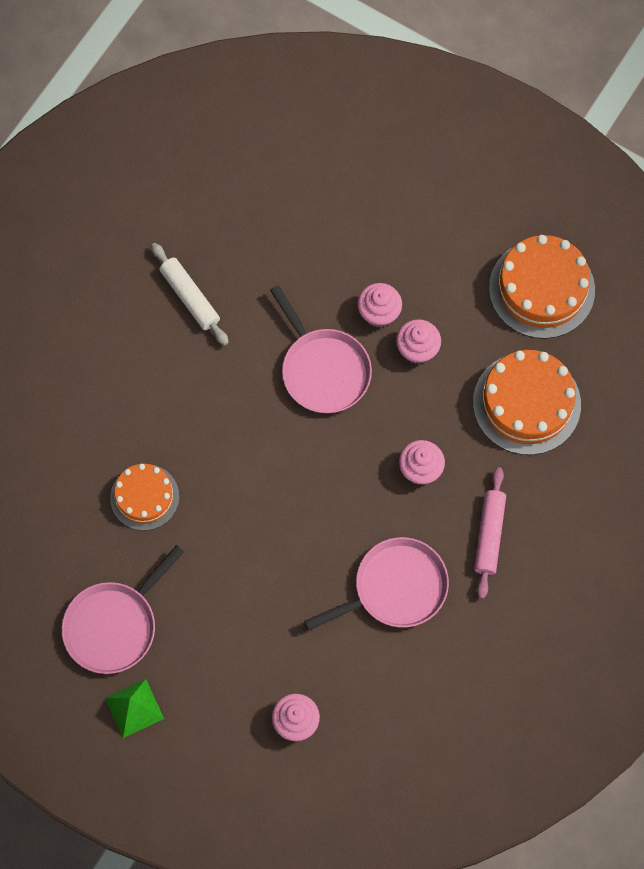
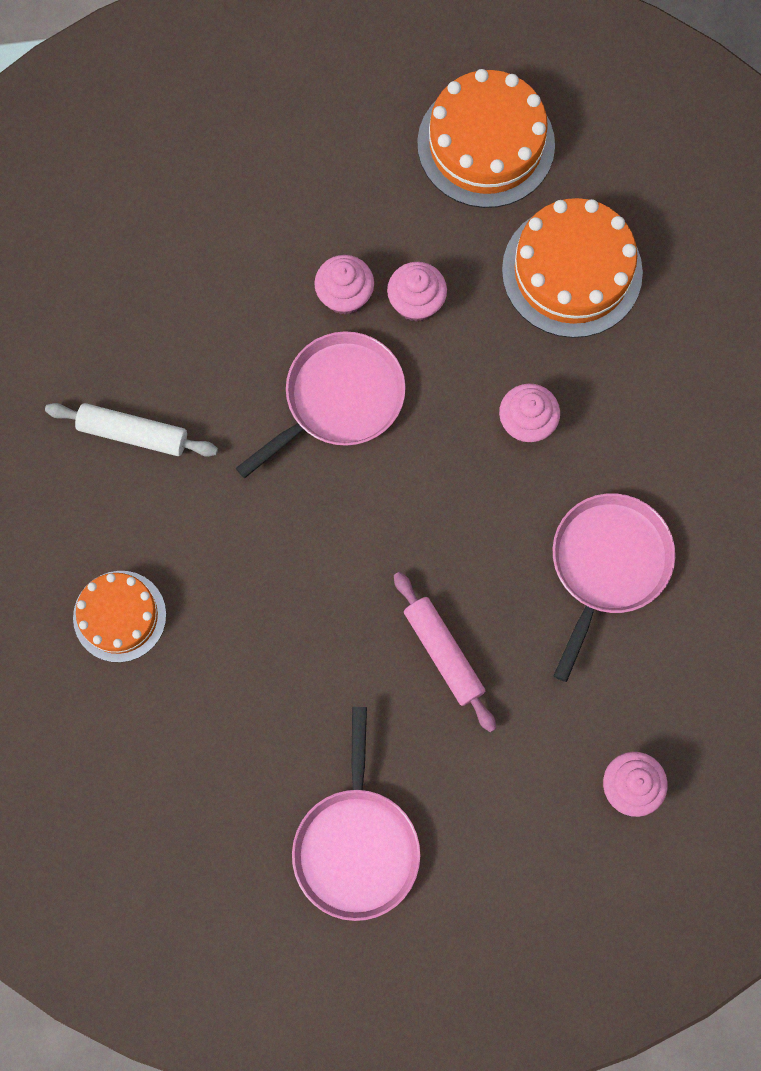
camera: 40 degrees left, 5 degrees up
green pyramid [105,679,164,738] -> none
orange cake [110,464,179,531] -> orange cake moved to [73,571,166,662]
pink pan [270,285,372,413] -> pink pan turned 60 degrees counterclockwise [236,331,405,478]
pink rolling pin [474,467,506,599] -> pink rolling pin moved to [394,572,496,732]

